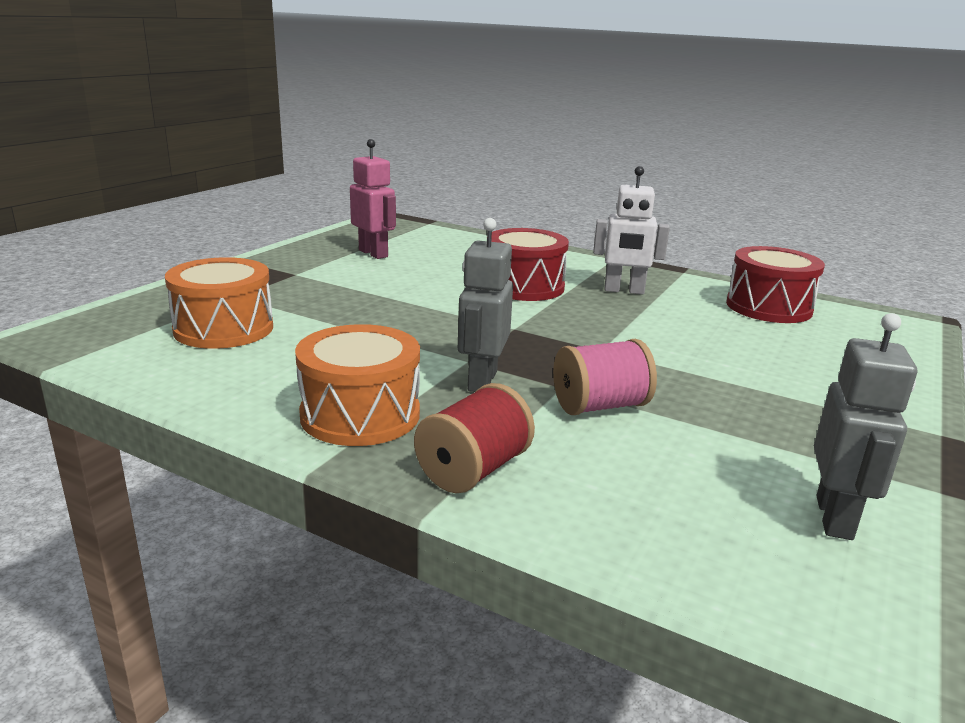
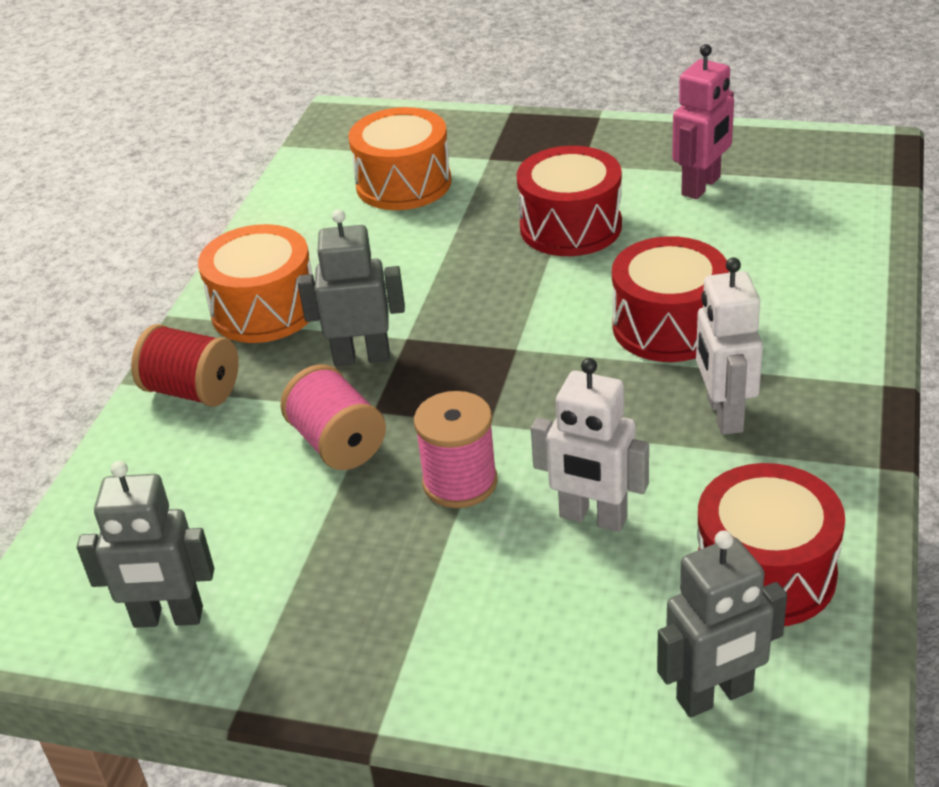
camera: 80 degrees right, 15 degrees up
none -> pink spool [414,391,498,508]
none -> red drum [517,146,622,256]
none -> white robot [531,358,649,532]
none -> grey robot [657,531,787,718]

